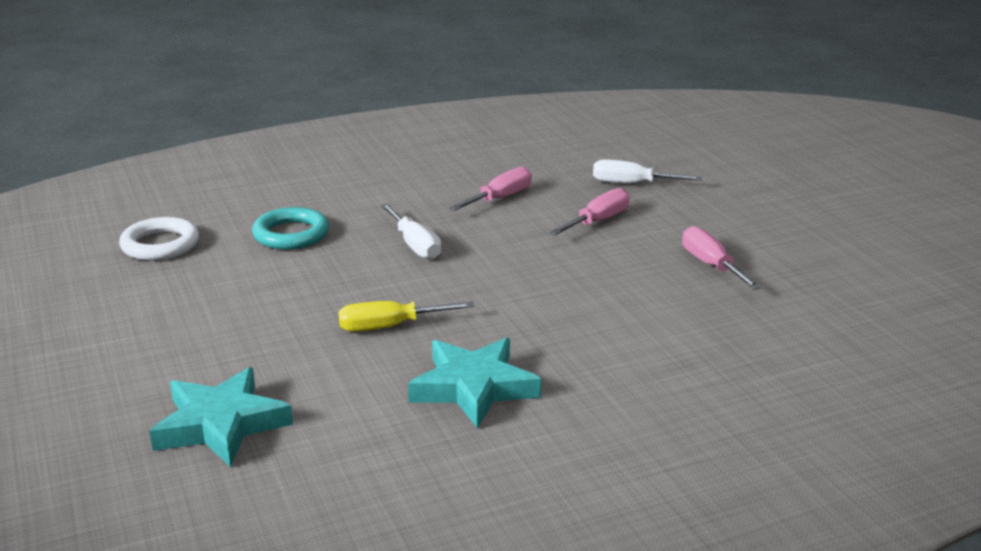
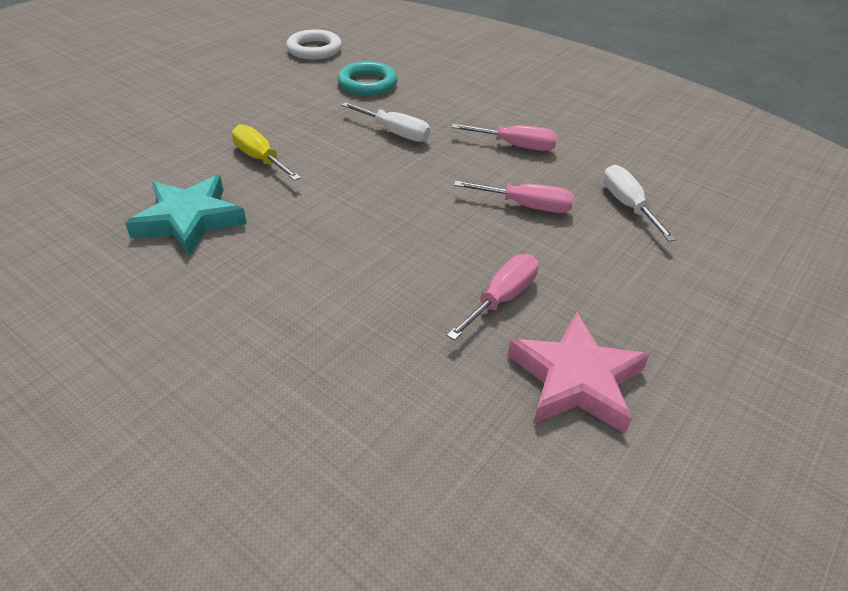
camera: 60 degrees right, 15 degrees up
turquoise star [149,367,293,467] -> none
white screwdriver [381,204,441,260] -> white screwdriver turned 90 degrees counterclockwise [342,102,431,142]
none -> pink star [507,313,649,434]

